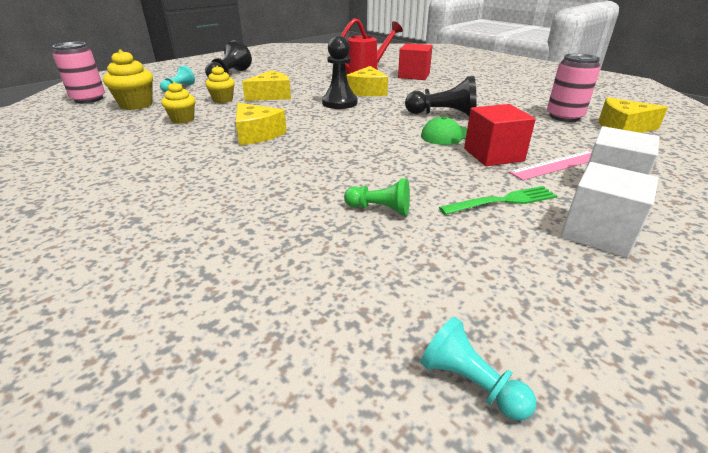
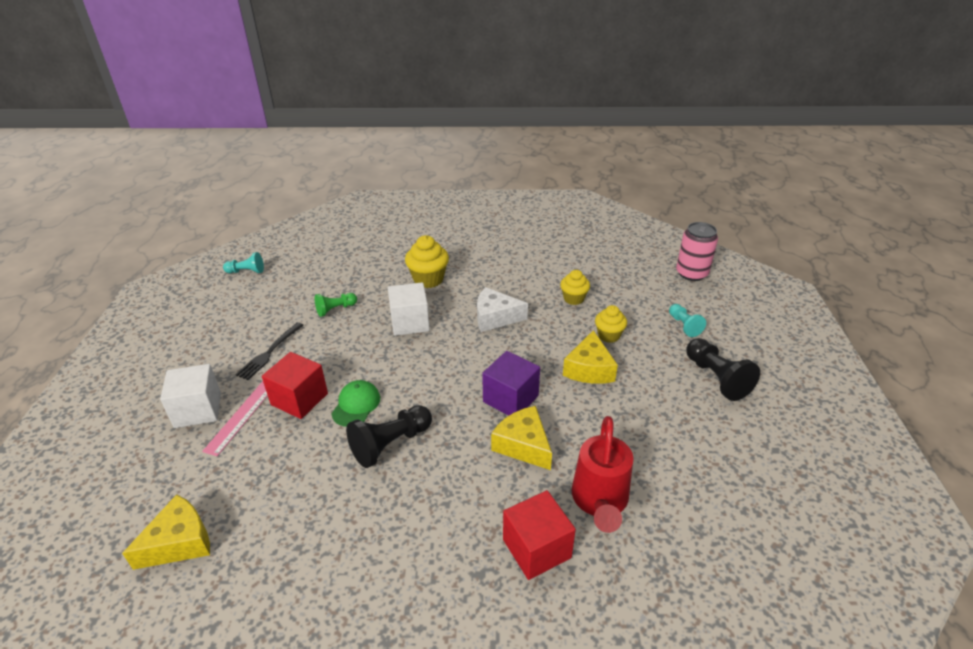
camera: 135 degrees right, 5 degrees up
yellow cupcake [103,49,153,110] -> yellow cupcake moved to [405,235,449,288]
yellow cheese [236,103,287,145] -> white cheese [477,287,528,332]
black pawn [322,36,357,109] -> purple cube [482,351,540,416]
green fork [439,186,557,215] -> black fork [235,322,304,380]
pink can [547,53,601,122] -> none
white cube [561,162,658,258] -> white cube moved to [388,282,430,336]

